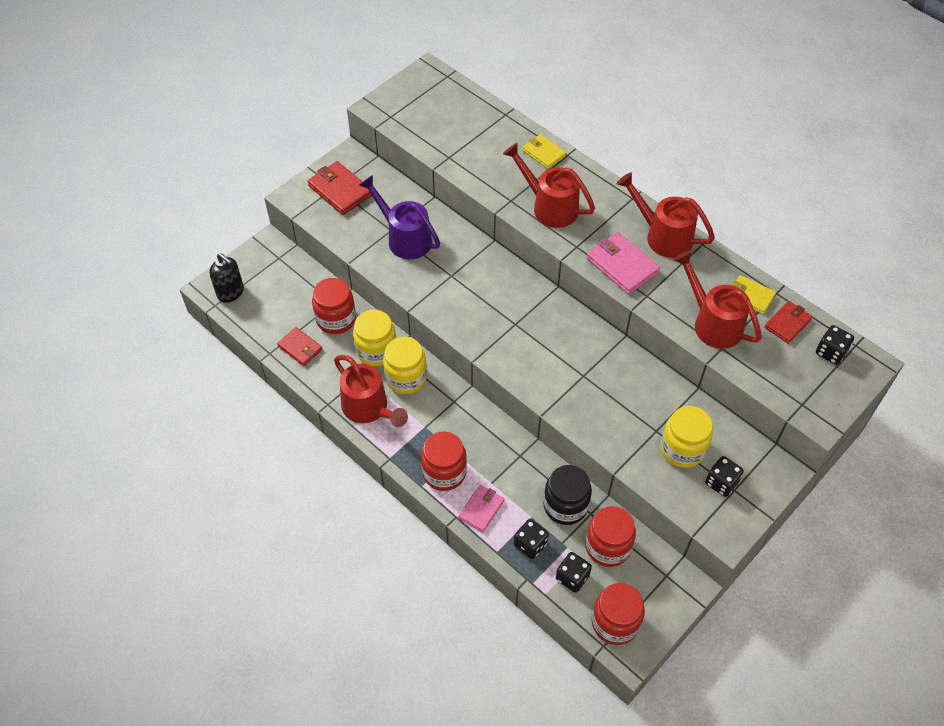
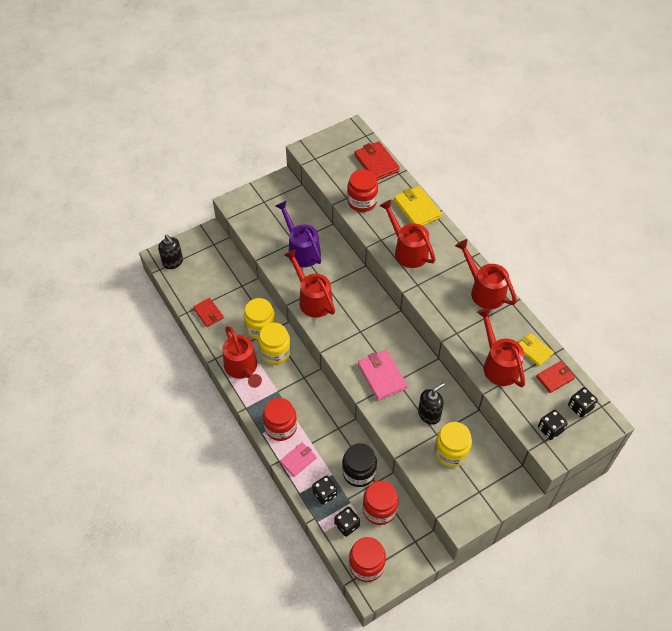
camera: 15 degrees right, 0 degrees up
red wallet [308,161,372,215] -> red wallet moved to [354,141,400,181]
red jar [312,278,356,334] -> red jar moved to [347,169,378,212]
yellow wallet [522,134,566,169] -> yellow wallet [394,186,442,226], size x1.55
pink wallet [586,232,660,294] -> pink wallet moved to [358,350,408,401]
black dice [705,456,744,497] -> black dice moved to [538,410,567,440]
none -> red watering can [284,249,335,318]
none -> black soap dispenser [418,382,445,425]

